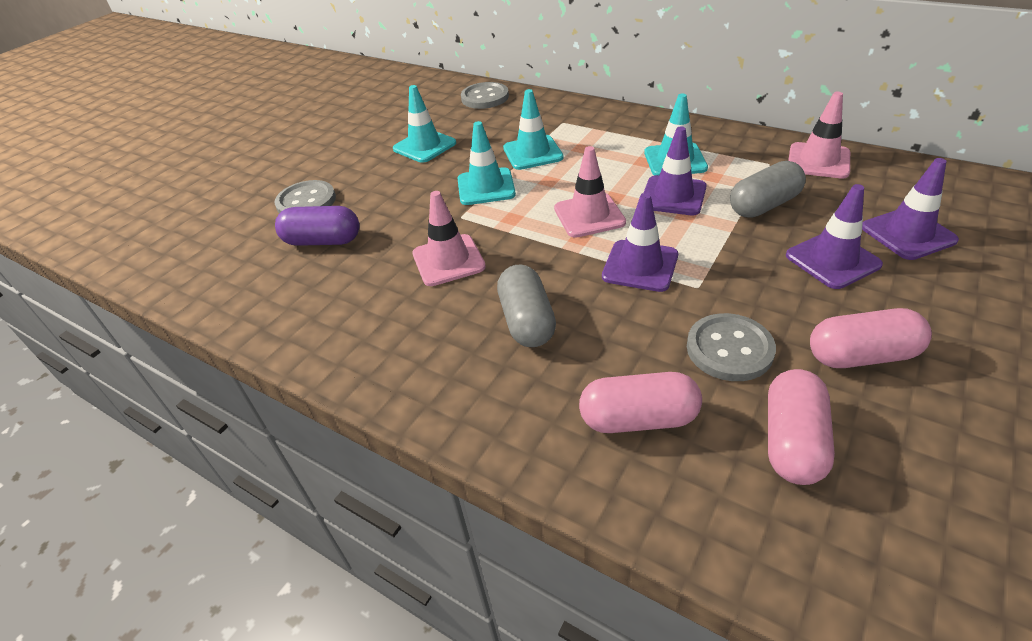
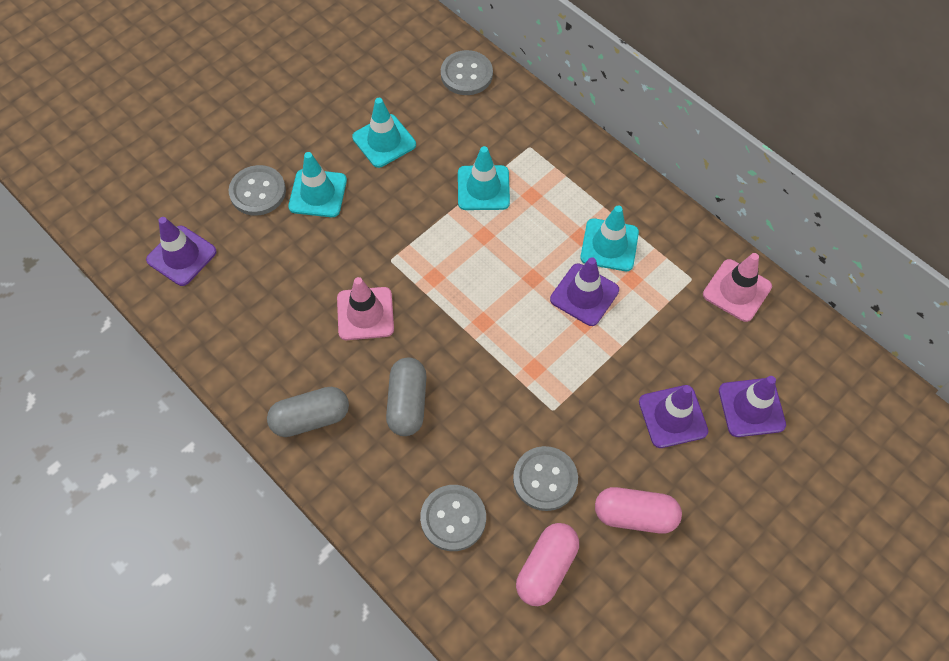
camera: 10 degrees right, 20 degrees up
purple capsule [275,206,359,246] -> none
turquoise traffic cone [458,121,516,205] -> turquoise traffic cone moved to [288,152,347,217]
pink traffic cone [554,146,626,238] -> none
pink capsule [579,372,702,433] -> grey button [420,485,486,551]
purple traffic cone [602,193,678,292] -> purple traffic cone moved to [146,217,217,286]
grey capsule [730,161,806,218] -> grey capsule moved to [267,387,349,437]

